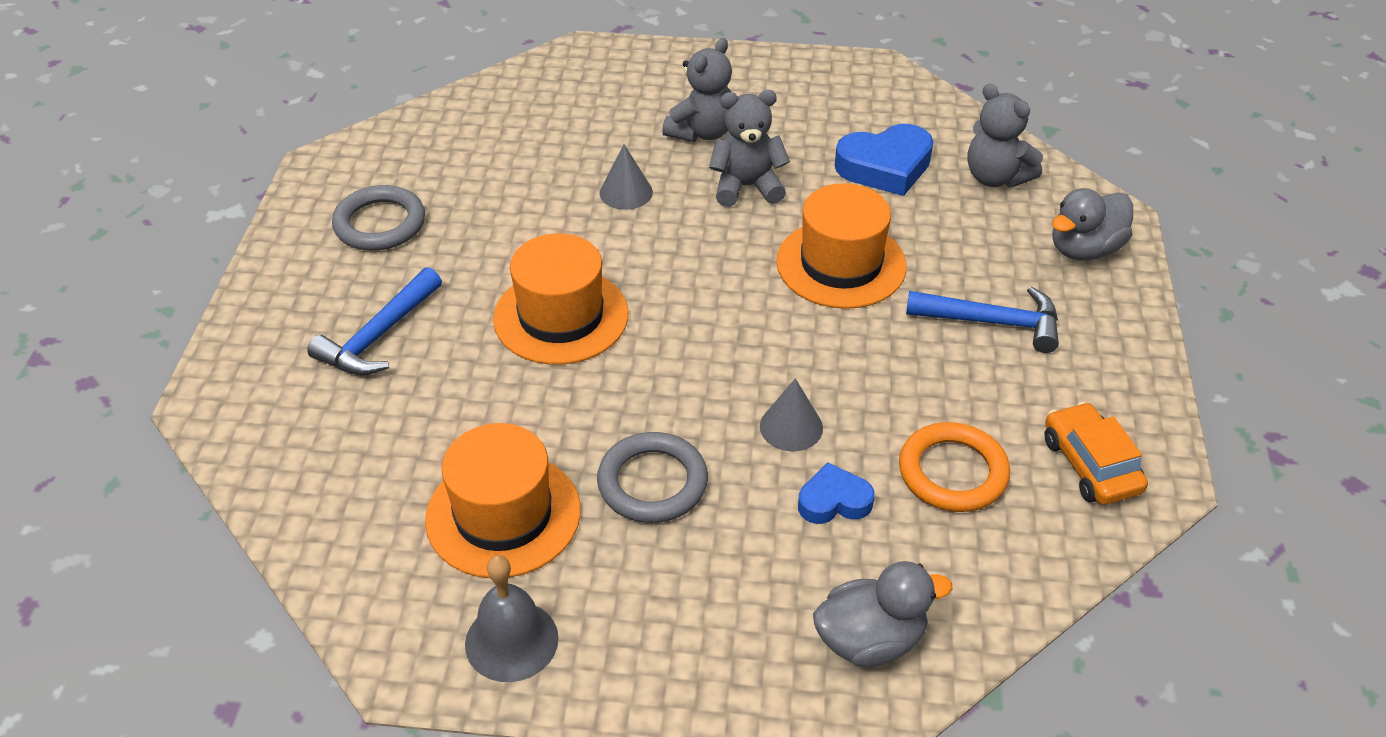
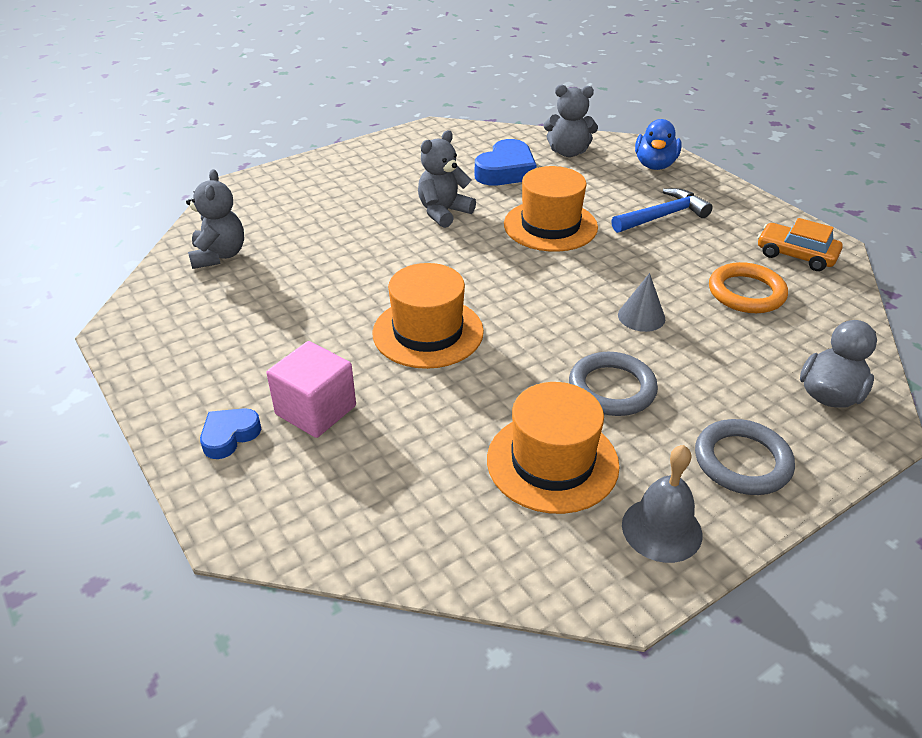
camera: 40 degrees left, 5 degrees down
blue hammer [307,267,442,375] -> pink cube [267,341,356,438]
grey ring [332,185,425,251] -> grey ring moved to [695,419,795,495]
grey cone [600,144,653,210] -> none
grey teddy bear [662,38,732,142] -> grey teddy bear moved to [186,169,244,269]
blue heart [798,462,875,524] -> blue heart moved to [200,408,261,459]
grey duck [1052,188,1133,260] -> blue duck [635,119,682,170]

